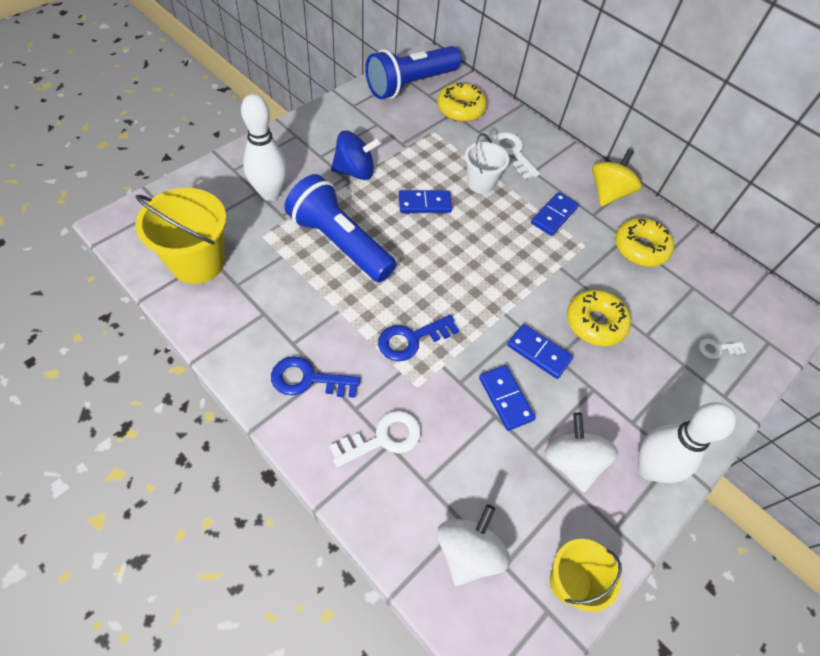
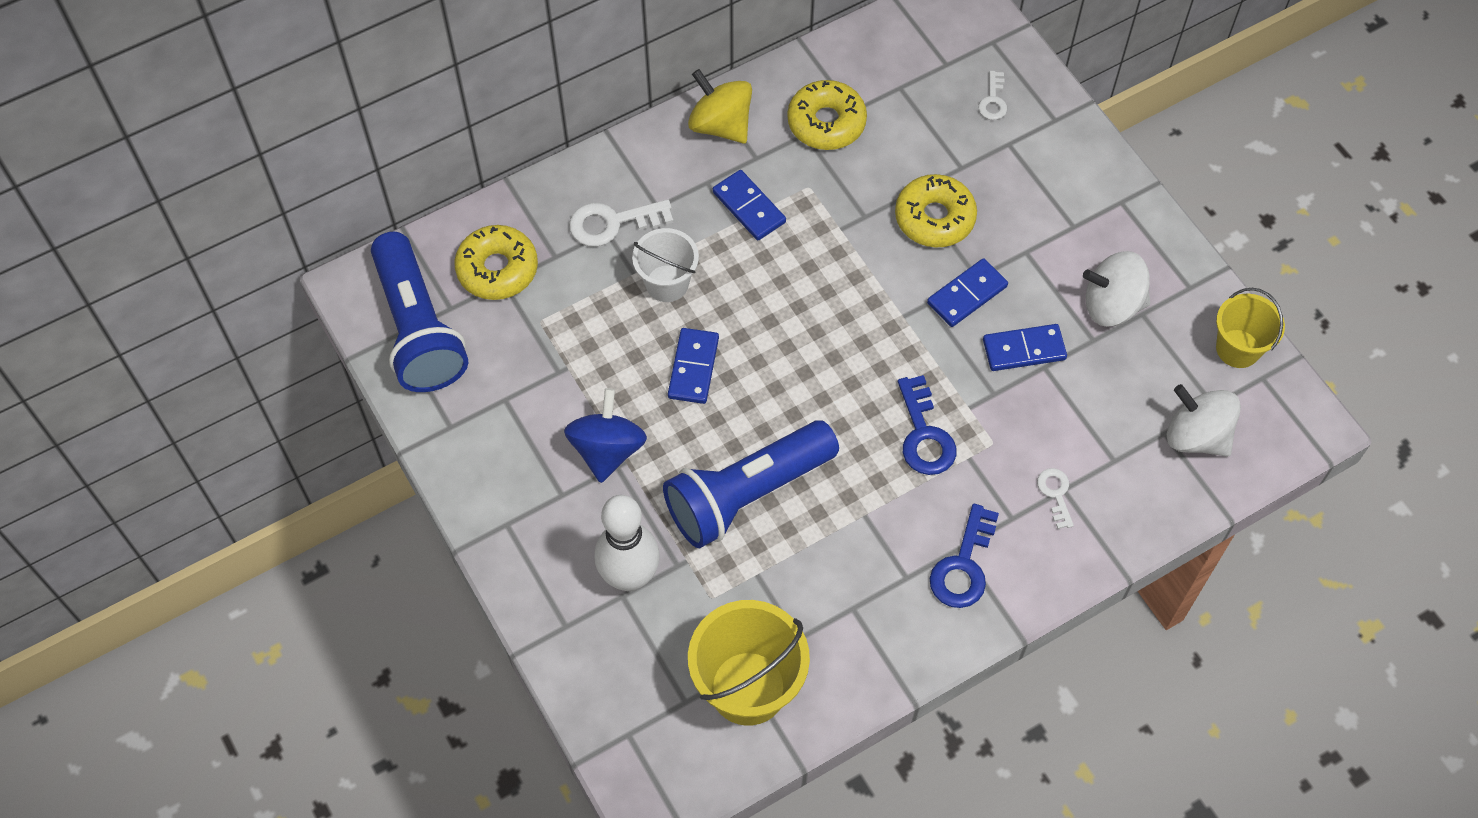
camera: 70 degrees left, 5 degrees up
white key [329,411,421,468] -> white key [1037,468,1074,529], size x0.59
white bowling pin [638,402,736,483] -> none

